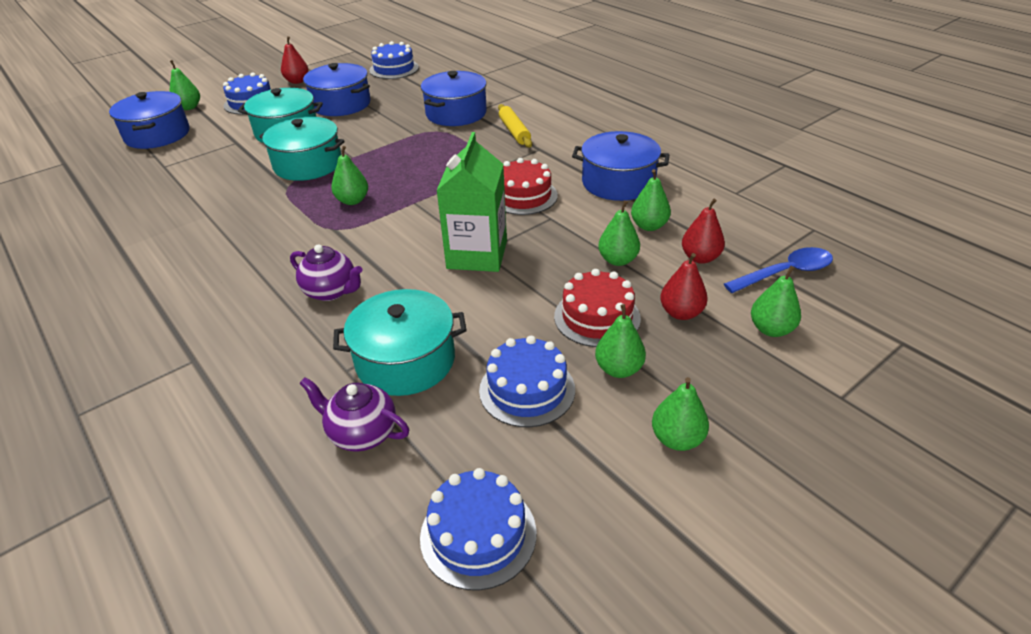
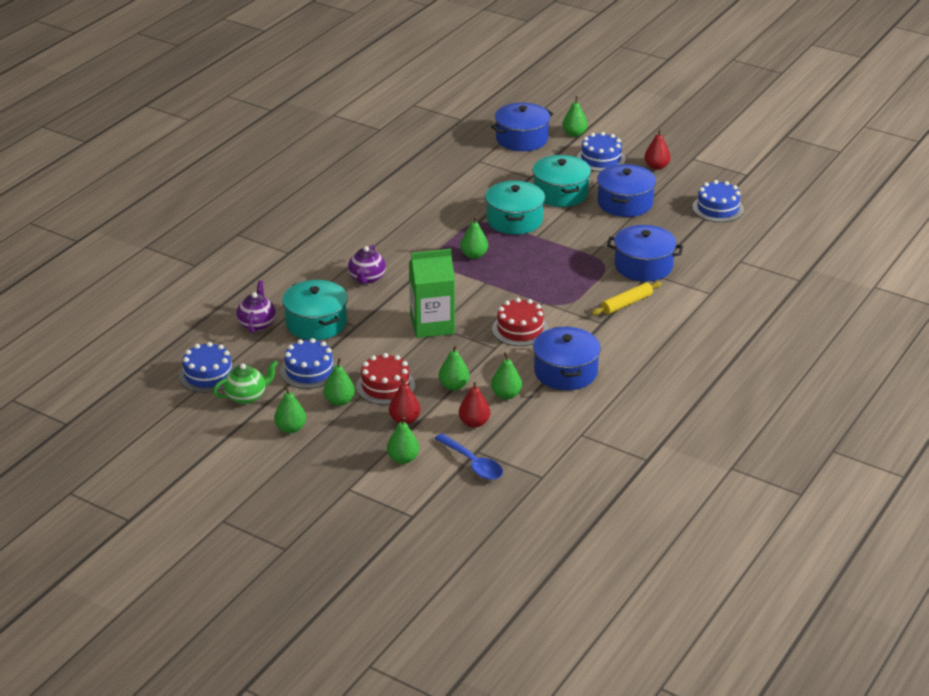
camera: 70 degrees right, 5 degrees down
none -> green teapot [213,361,278,404]

